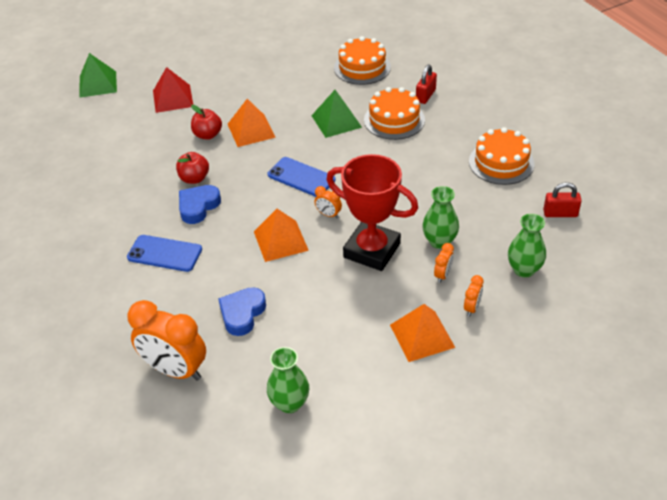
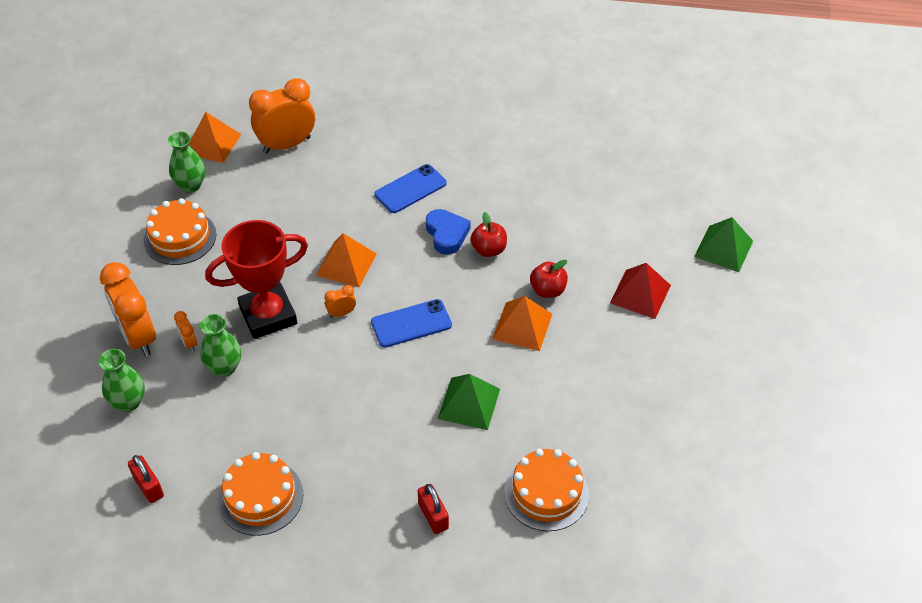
camera: 125 degrees right, 5 degrees up
blue heart [218,287,266,336] -> none
orange cake [364,87,425,140] -> orange cake moved to [144,198,216,265]
orange pyramid [390,304,456,362] -> orange pyramid moved to [189,112,241,163]
orange clock [464,275,484,317] -> orange clock [100,262,156,356], size x2.29
red padlock [543,182,582,217] -> red padlock turned 75 degrees counterclockwise [128,455,164,503]

